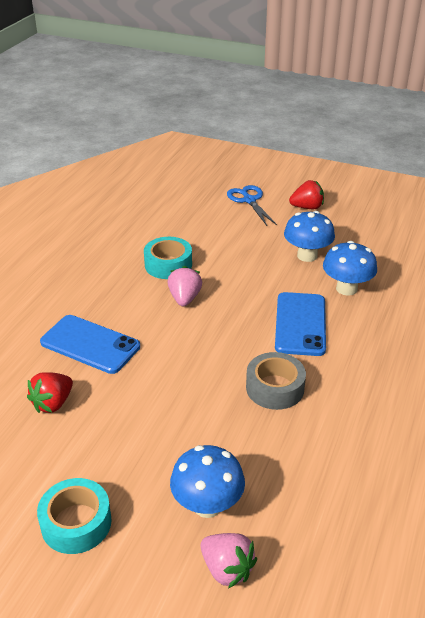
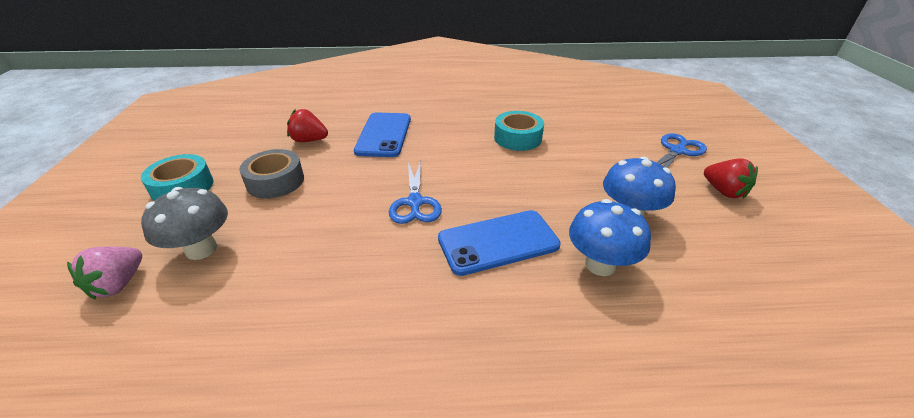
camera: 65 degrees right, 0 degrees up
pink strawberry [168,266,202,306] -> none
blue mushroom [170,445,245,518] -> grey mushroom [141,187,228,260]
grey tape [246,352,306,410] -> grey tape moved to [239,149,304,199]
none -> blue scissors [389,160,442,224]

